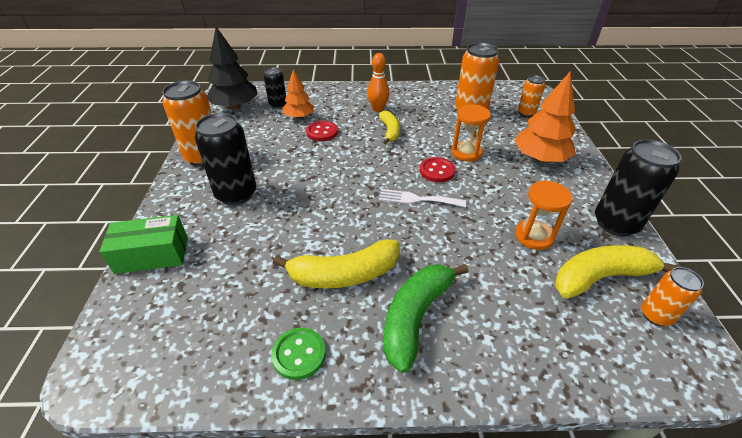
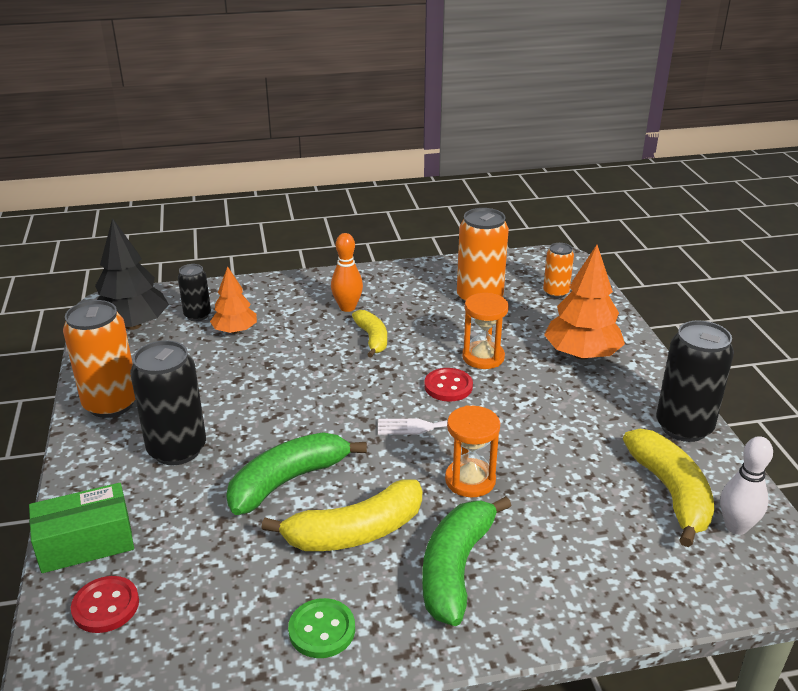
camera: 10 degrees left, 10 degrees down
red button [306,121,338,141] -> red button moved to [71,576,139,633]
orange hourglass [515,180,573,250] -> orange hourglass moved to [445,405,500,497]
yellow banana [555,245,680,298] -> yellow banana turned 105 degrees clockwise [623,429,715,547]
orange can [641,267,704,326] -> white bowling pin [720,436,773,535]
none -> green banana [226,432,367,515]

